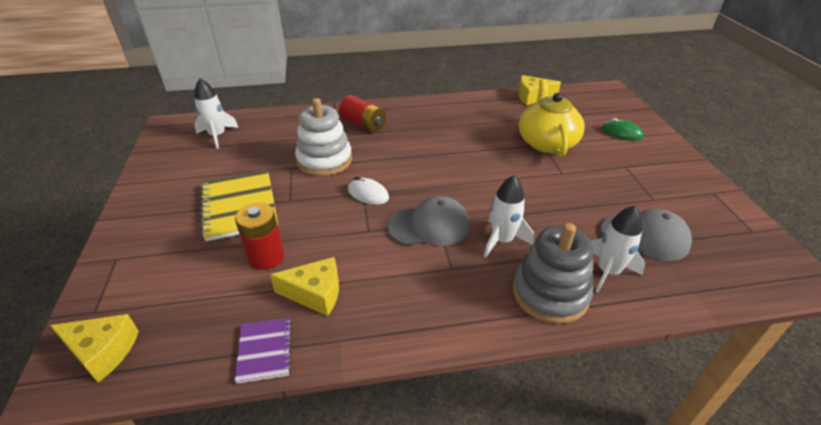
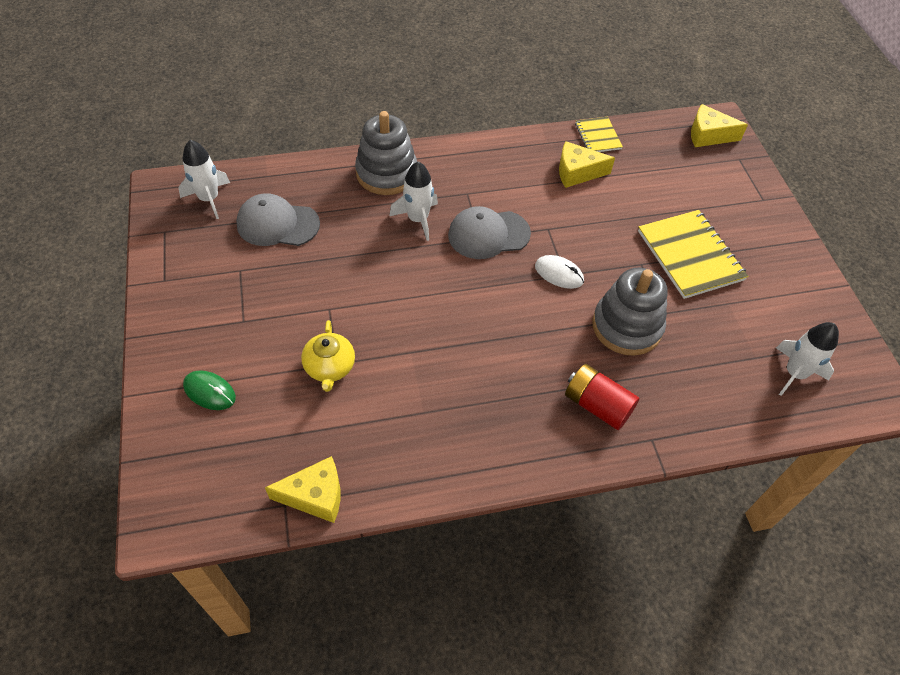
camera: 175 degrees right, 15 degrees up
red battery [235,203,284,270] -> none
purple notebook [235,318,292,384] -> yellow notebook [575,117,623,152]
white stacking toy [295,98,352,176] -> grey stacking toy [592,268,668,356]
yellow teapot [519,79,585,157] -> yellow teapot [301,320,355,392], size x0.60
white rocket [591,206,645,293] -> white rocket moved to [178,140,230,219]

